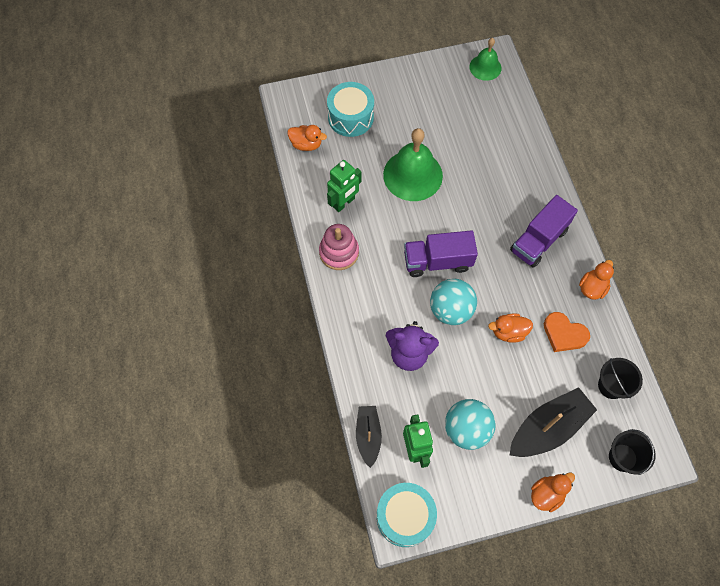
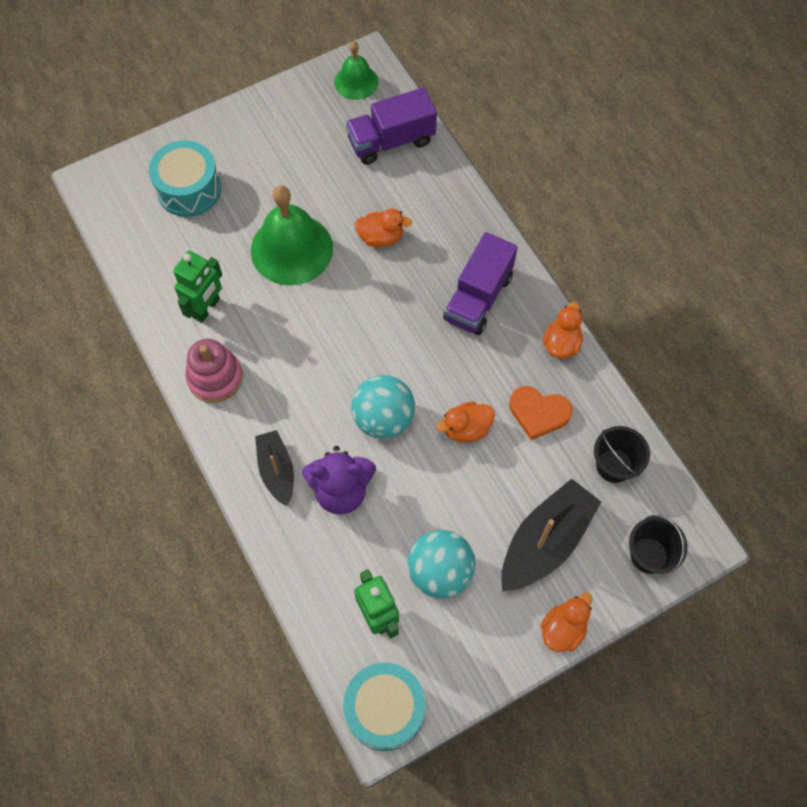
camera: 15 degrees left, 0 degrees up
orange duck [288,125,327,151] -> orange duck moved to [354,209,412,247]
black boat [356,406,382,468] -> black boat moved to [255,430,294,506]
purple truck [404,230,478,277] -> purple truck moved to [346,87,437,165]

